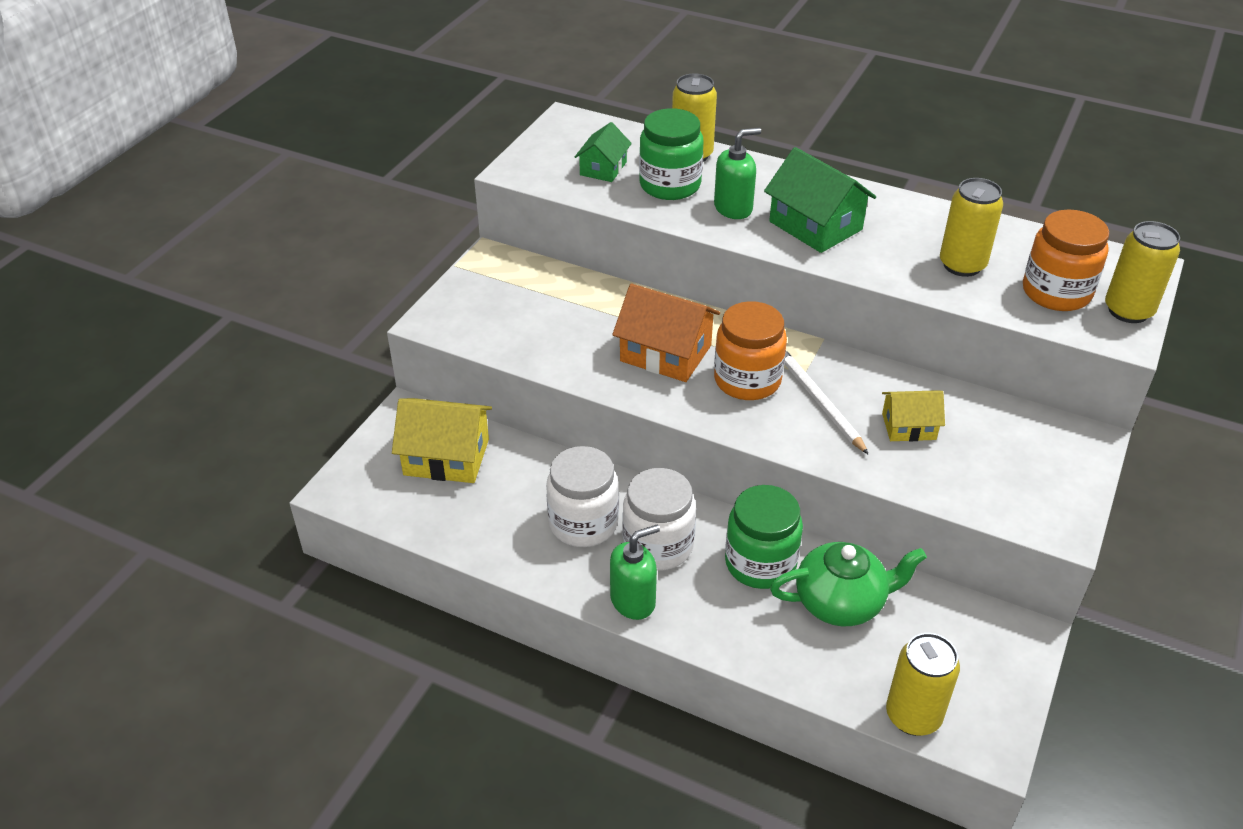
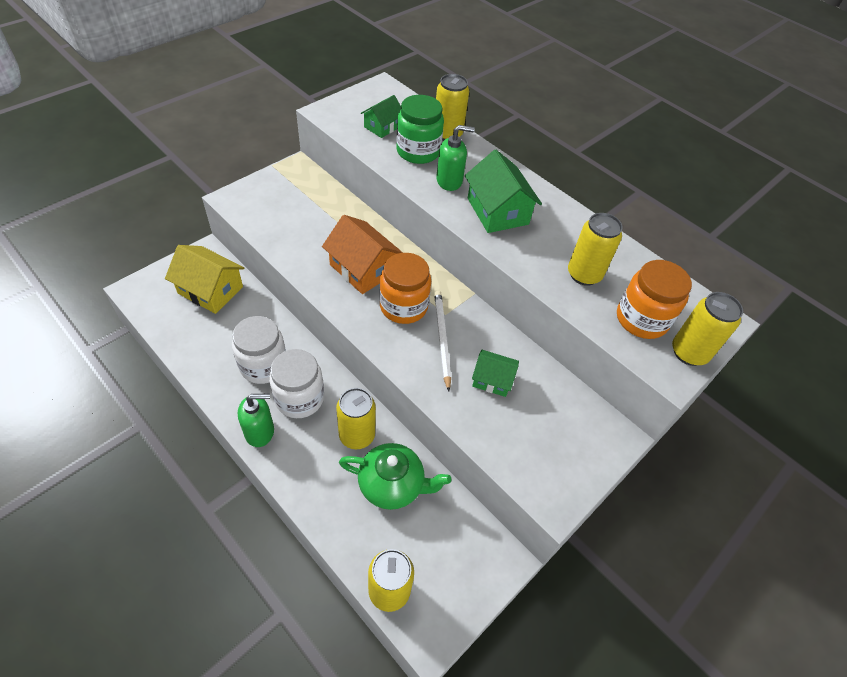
camera: 15 degrees right, 10 degrees up
green jar [725,485,803,589] -> yellow can [336,388,376,449]
yellow house [882,391,945,441] -> green house [472,350,519,397]

